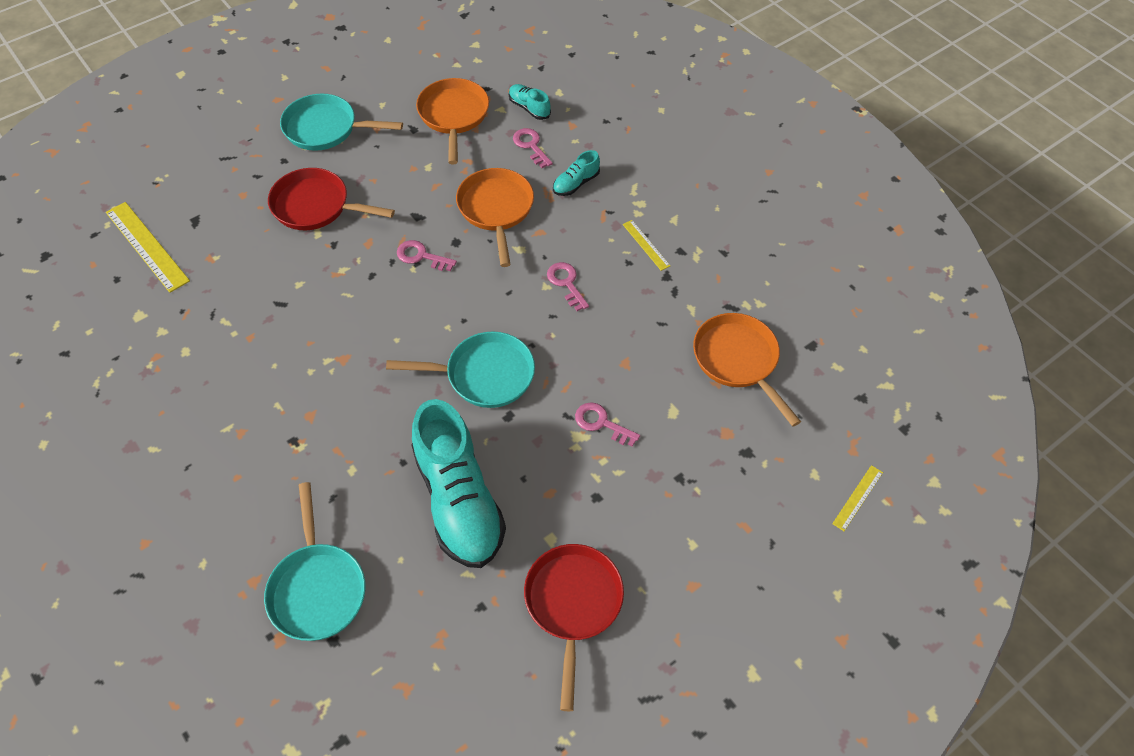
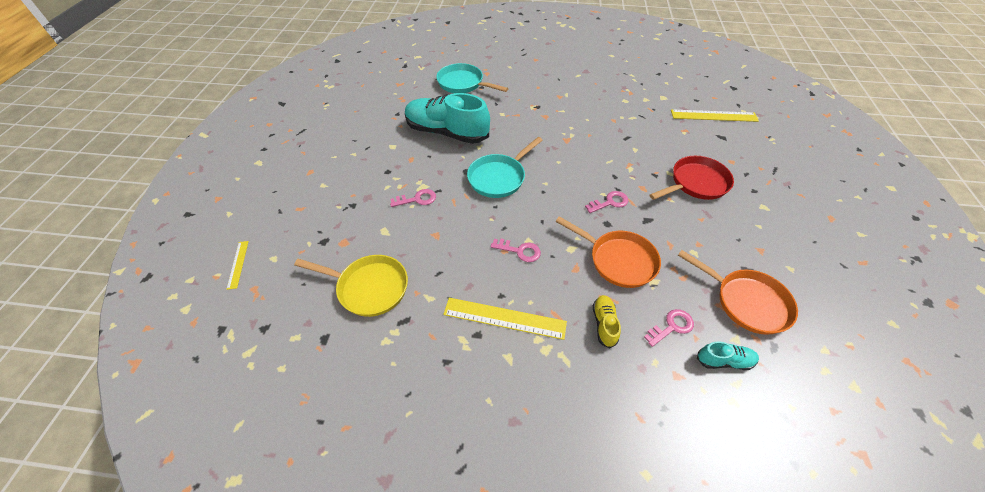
camera: 135 degrees right, 5 degrees down
turquoise pan [280,94,403,151] -> none
pink key [513,128,553,168] -> pink key turned 45 degrees counterclockwise [644,309,694,347]
red pan [524,544,624,711] -> none
turquoise shoe [553,150,600,196] -> yellow shoe [593,295,621,348]
yellow ruler [623,220,670,271] -> yellow ruler [443,298,567,340], size x1.92
orange pan [693,313,801,427] -> yellow pan [294,255,408,317]

